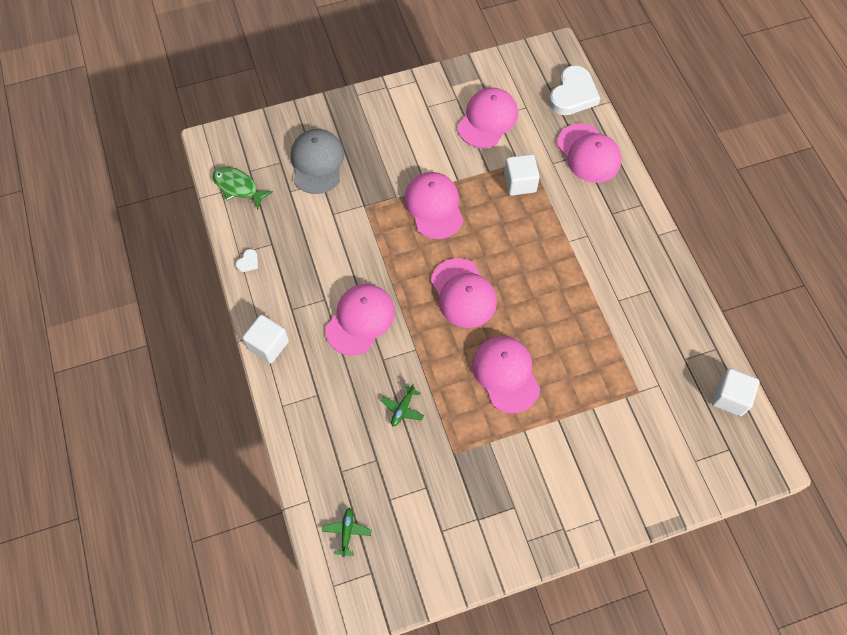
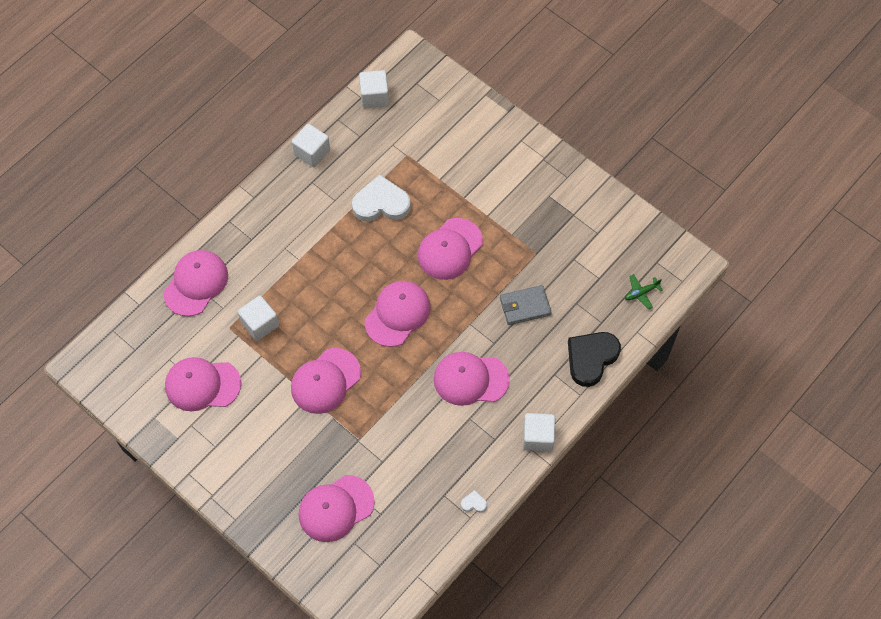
camera: 120 degrees left, 0 degrees up
green fish [213,167,273,210] -> none
grey cap [291,129,344,194] -> pink cap [298,475,375,542]
green plane [381,384,424,426] -> grey wallet [500,285,552,325]
white heart [549,65,600,115] -> white heart moved to [352,175,411,222]
none -> white cube [292,124,330,167]
none -> black heart [568,332,621,387]

